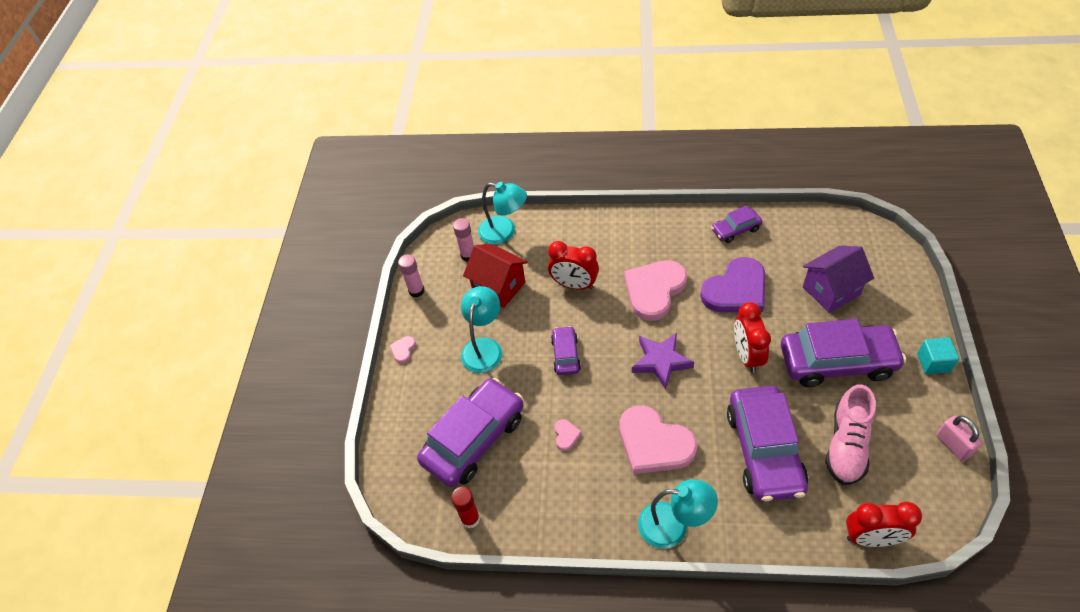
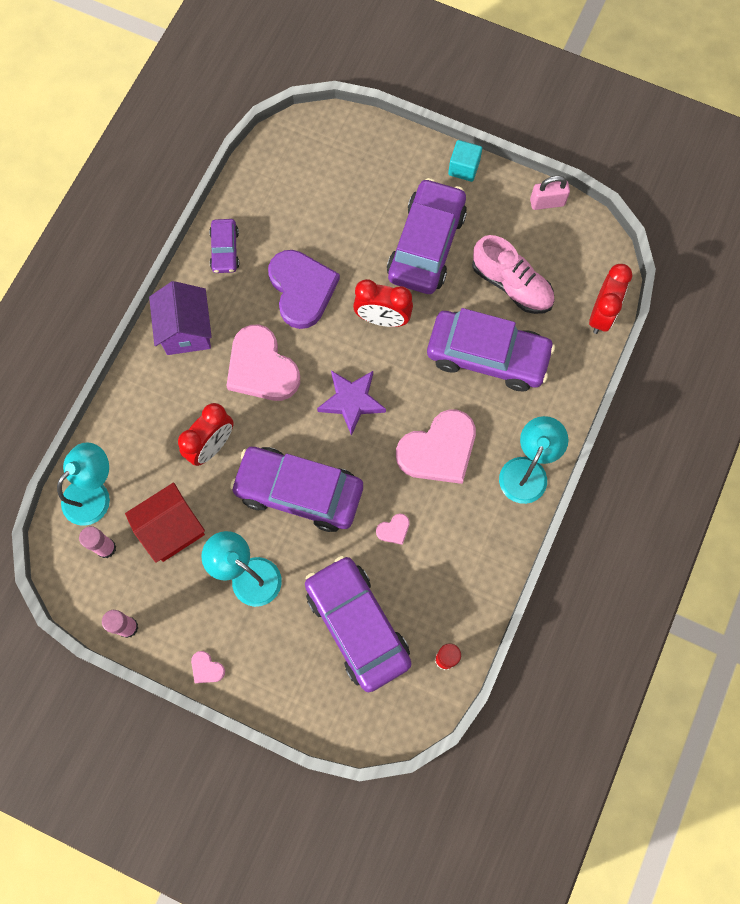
camera: 75 degrees left, 20 degrees up
purple car [551,326,581,375] -> purple car [230,447,363,532], size x2.03
pink heart [554,419,582,451] -> pink heart turned 135 degrees clockwise [376,514,410,545]
purple house [803,246,874,313] -> purple house moved to [149,281,212,355]

